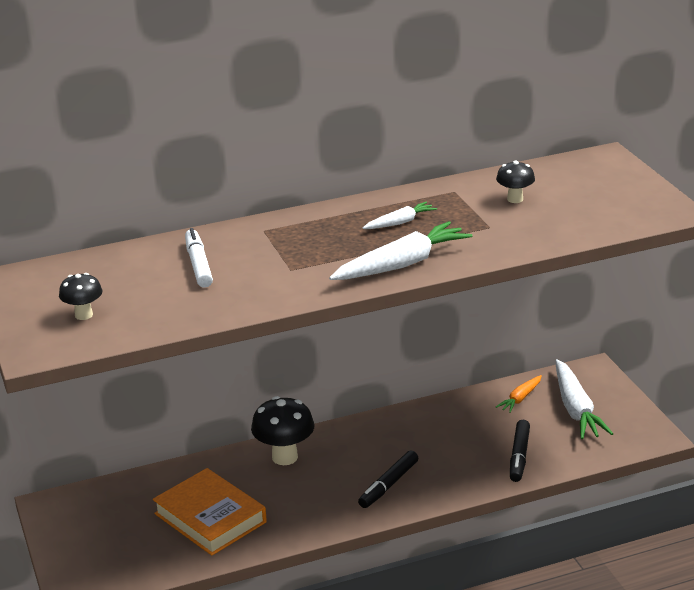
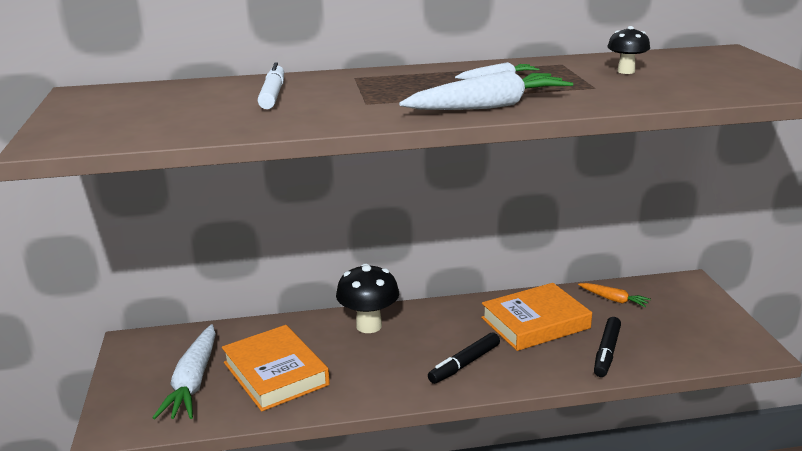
camera: 10 degrees right, 5 degrees down
black mushroom [59,273,102,320] -> none
orange carrot [496,375,542,413] -> orange carrot turned 105 degrees counterclockwise [578,283,651,307]
white carrot [556,359,613,439] -> white carrot moved to [153,324,216,419]
none -> orange book [481,283,592,351]

